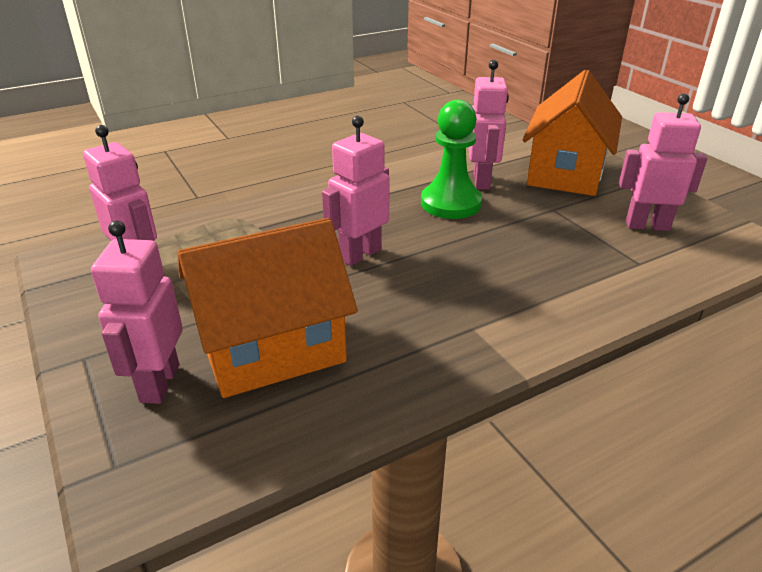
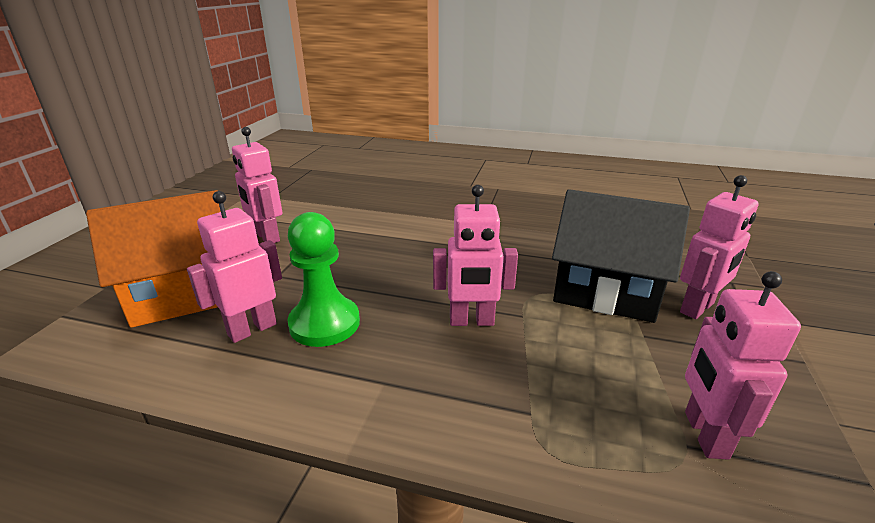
camera: 135 degrees left, 5 degrees down
orange house [177,218,358,398] -> black house [552,189,690,323]

